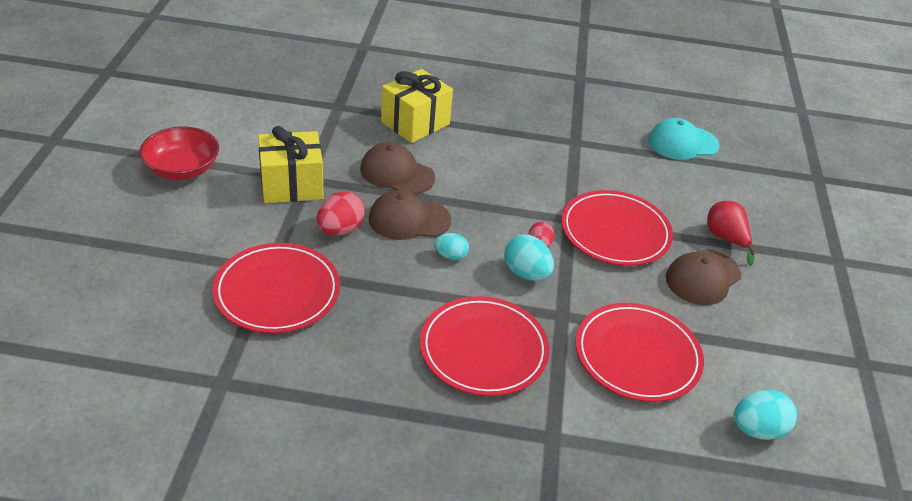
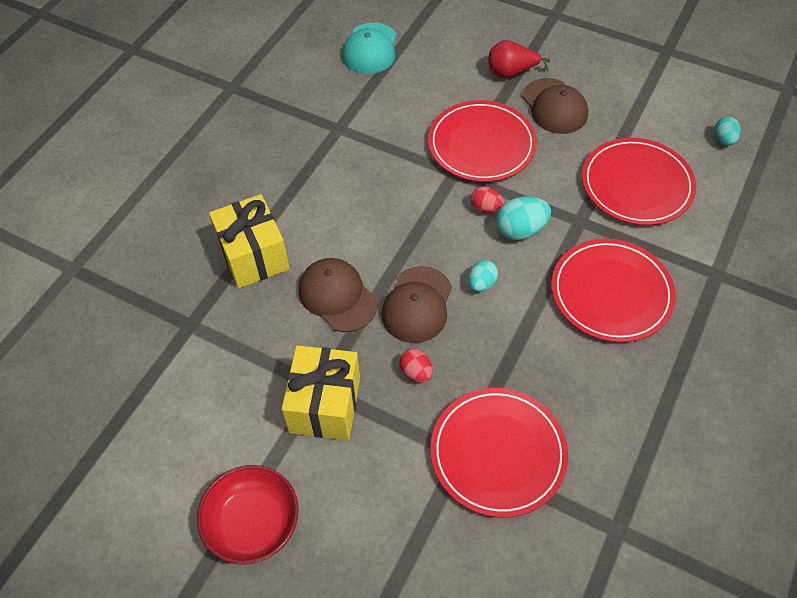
camera: 65 degrees left, 15 degrees up
red egg [317,192,365,236] -> red egg [399,348,432,383], size x0.64
brown cap [360,142,435,194] -> brown cap turned 90 degrees clockwise [299,258,378,332]
turquoise egg [733,390,797,440] -> turquoise egg [714,117,741,145], size x0.64

